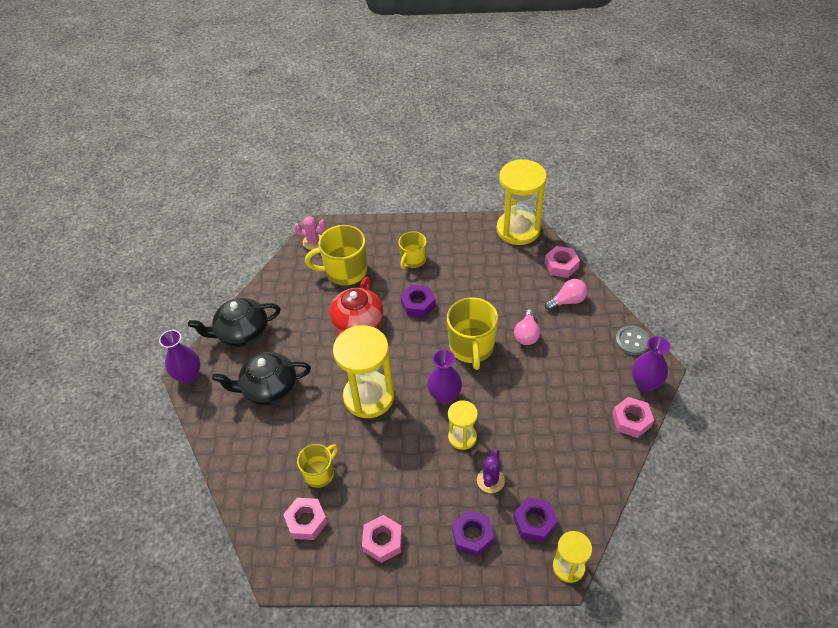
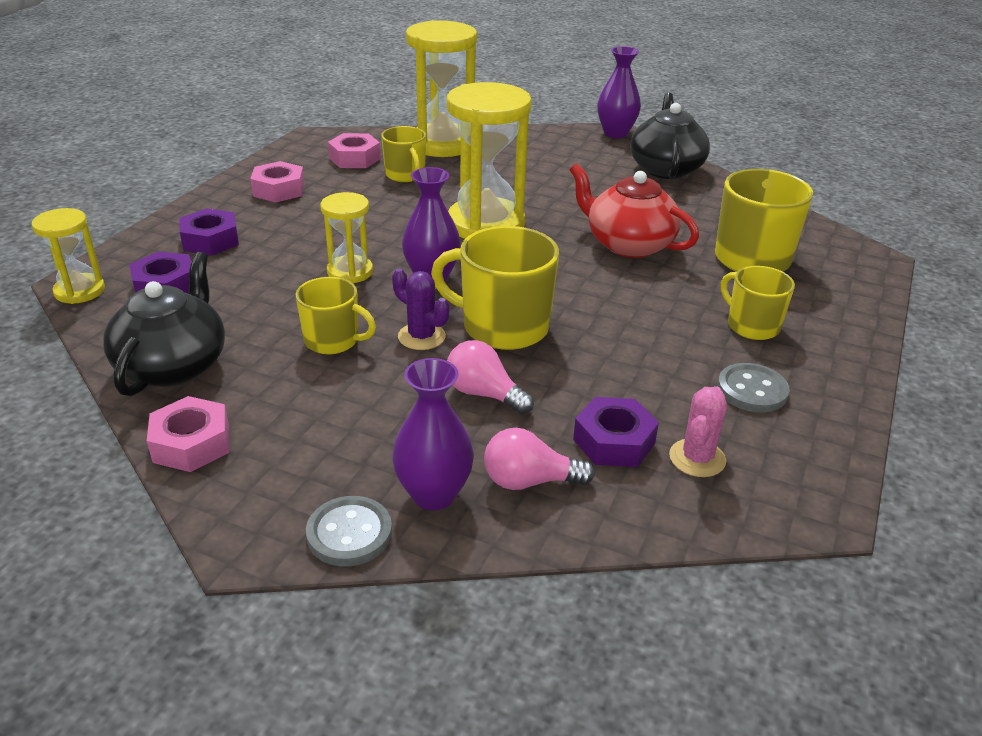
camera: 110 degrees right, 15 degrees down
black teapot [212,352,311,405] -> black teapot moved to [103,252,225,396]
pink cactus [294,216,326,250] -> pink cactus moved to [669,386,727,477]
purple nut [400,285,436,317] -> purple nut moved to [573,397,659,467]
purple cactus [477,449,505,493] -> purple cactus moved to [392,269,449,350]
yellow hourglass [497,159,547,245] -> yellow hourglass moved to [406,20,477,157]
pink nut [545,246,580,278] -> none
pink light bulb [545,279,587,310] -> pink light bulb turned 90 degrees clockwise [484,428,595,490]
purple vase [632,336,671,392] -> purple vase moved to [392,358,474,510]
none -> yellow mug [296,277,376,354]
none -> grey button [717,363,789,412]

